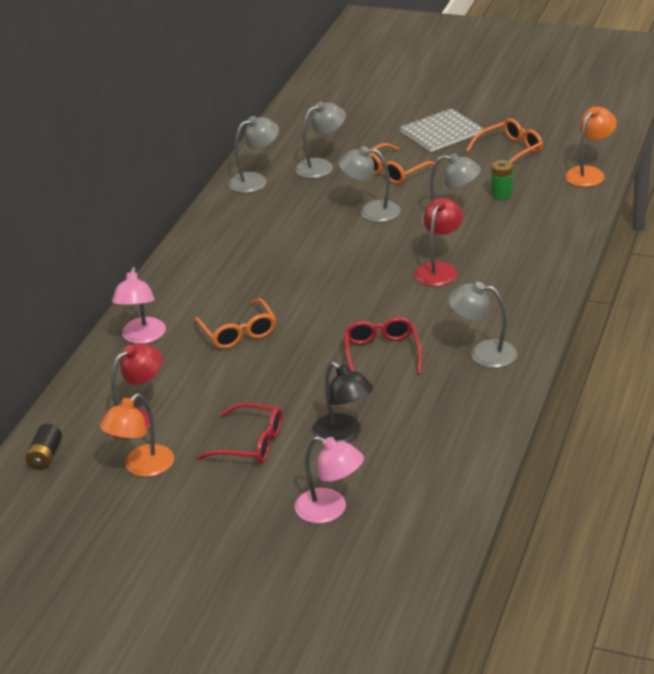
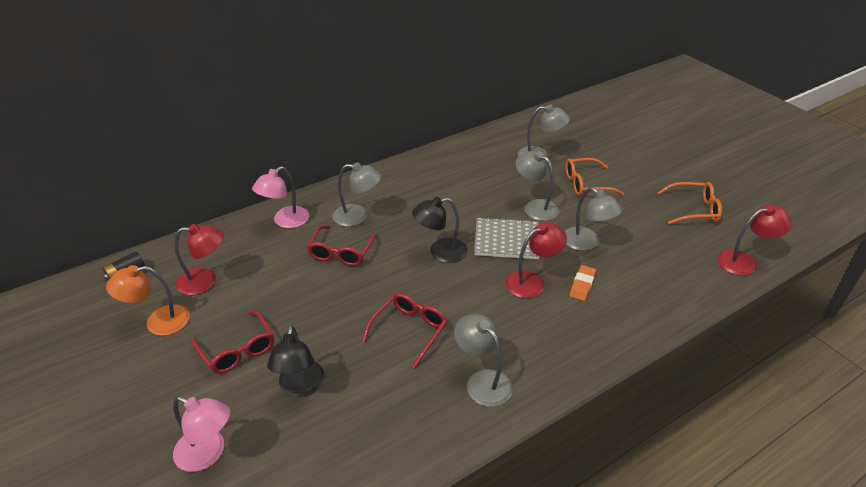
camera: 35 degrees right, 5 degrees up
orange glasses [194,298,276,349] -> red glasses [307,225,378,266]
grey lamp [228,116,279,193] -> grey lamp moved to [332,162,381,227]
pink lamp [295,436,364,524] -> pink lamp turned 45 degrees counterclockwise [173,396,230,472]
grey notebook [400,108,484,152] -> grey notebook moved to [474,217,539,259]
green battery [492,160,513,200] -> none
orange lamp [565,106,617,187] -> red lamp [717,205,792,276]
none -> black lamp [412,197,467,263]
none -> orange eraser [570,265,596,301]

